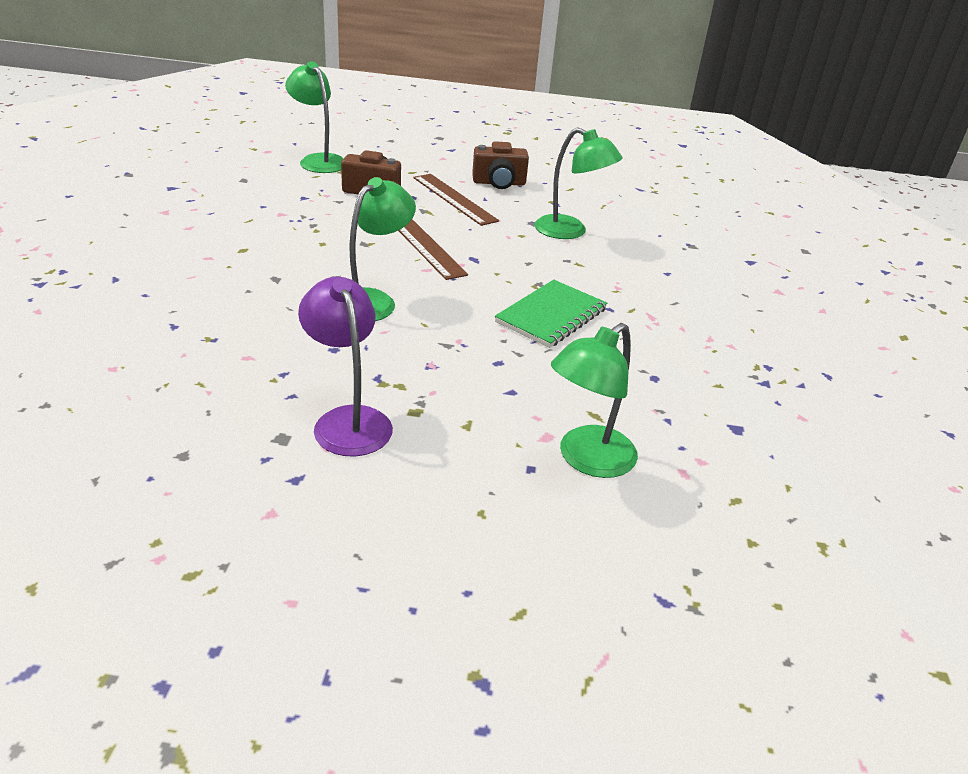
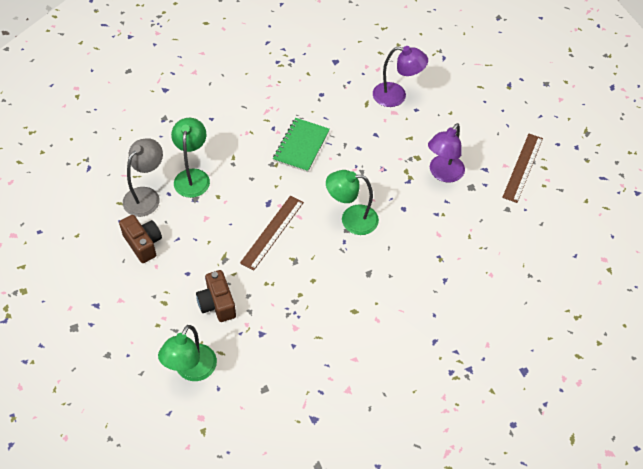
camera: 120 degrees left, 20 degrees up
brown ruler [413,174,499,226] -> brown ruler moved to [502,134,543,203]
green notebook [495,280,607,348] -> green notebook turned 75 degrees counterclockwise [273,118,330,172]
green lamp [551,323,638,478] -> purple lamp [373,46,428,107]
none -> grey lamp [123,138,163,217]

